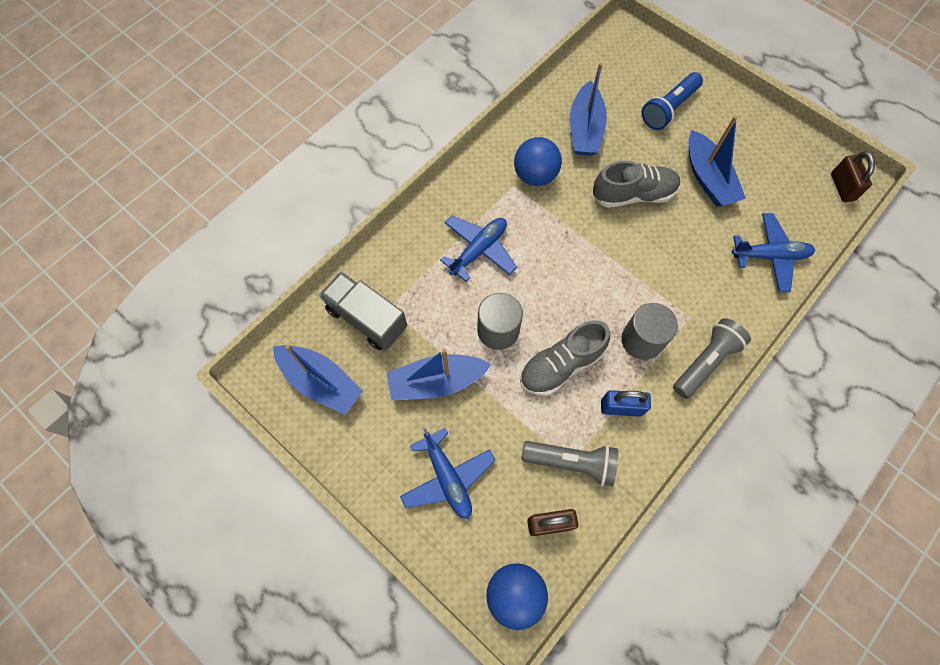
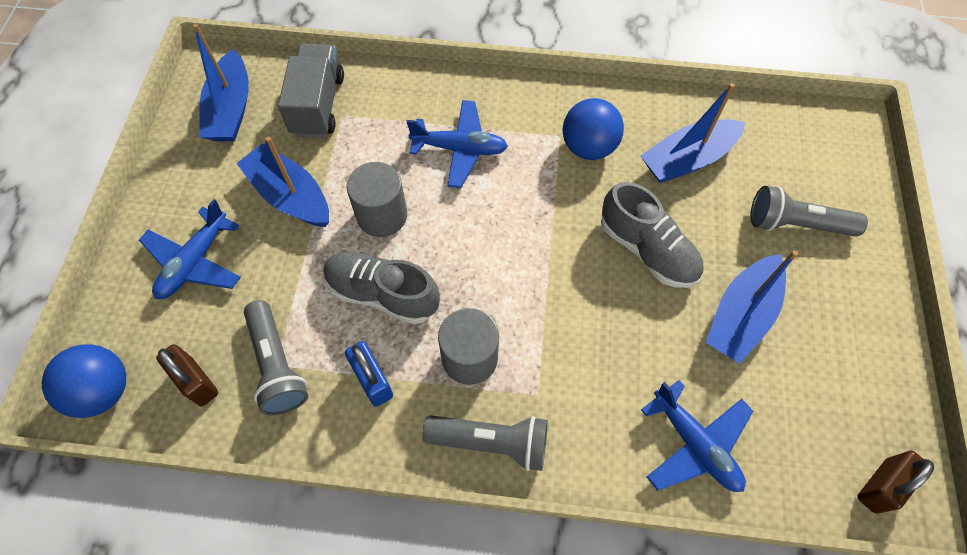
camera: 55 degrees right, 5 degrees down
blue flashlight [642,72,703,130] -> grey flashlight [750,186,868,237]

